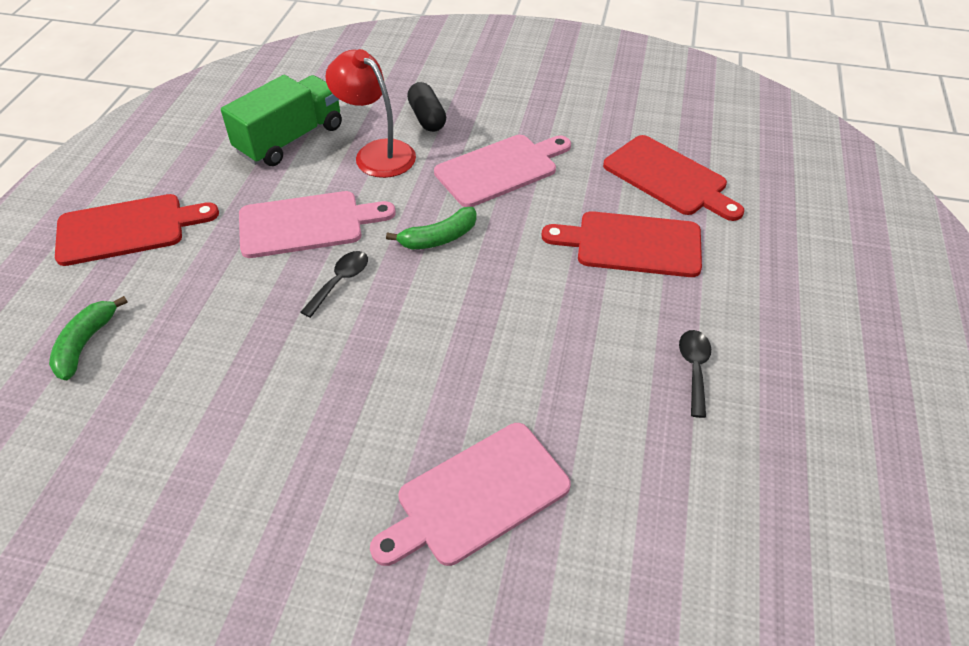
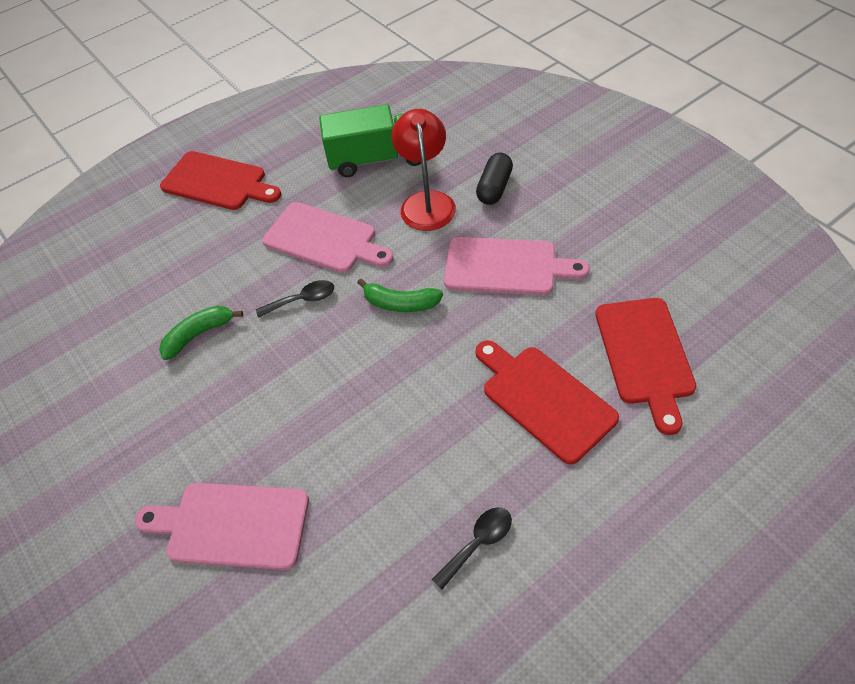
camera: 45 degrees right, 5 degrees up
green banana [49,296,128,380] -> green banana moved to [159,306,243,360]

